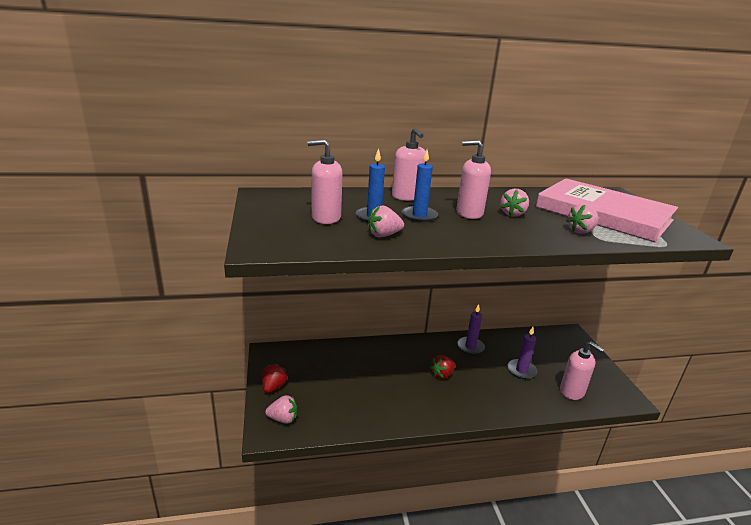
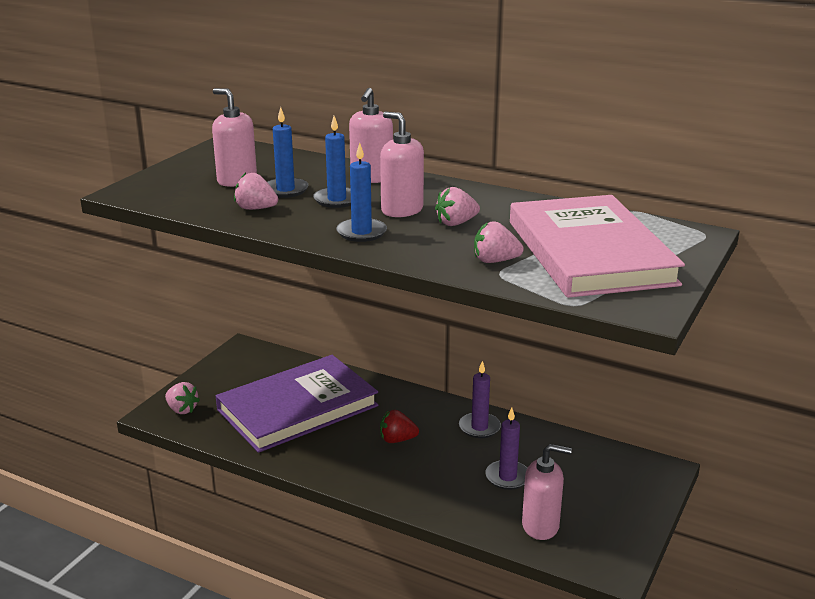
camera: 40 degrees right, 0 degrees up
red strawberry [262,364,288,393] -> none
pink soap dispenser [560,341,604,400] -> pink soap dispenser turned 75 degrees counterclockwise [522,444,572,540]
none -> purple book [216,355,378,453]
none -> blue candle [336,143,387,242]

